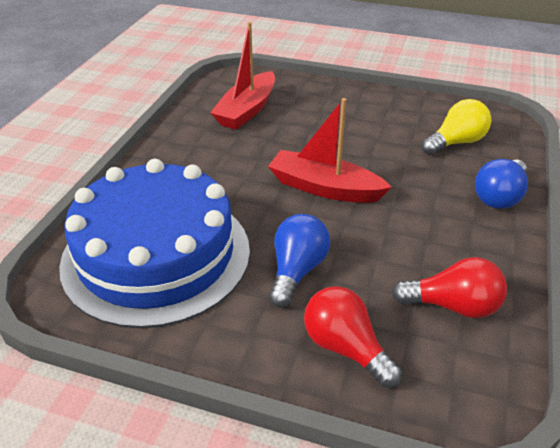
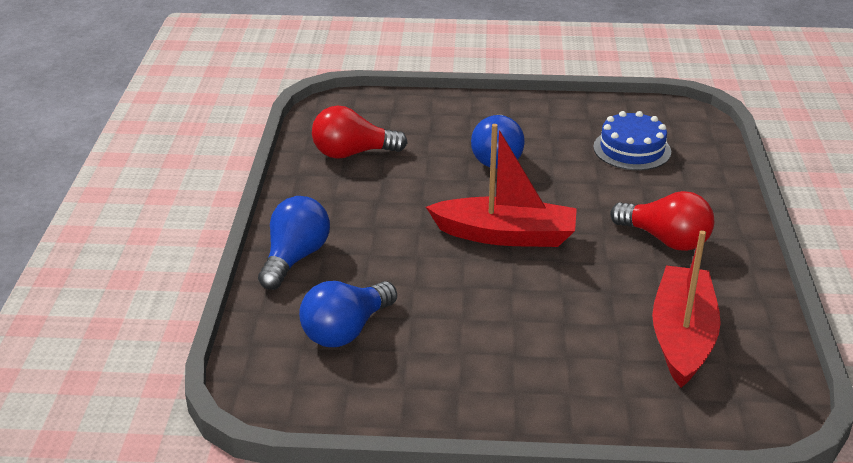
camera: 165 degrees right, 5 degrees down
blue cake [59,159,250,329] -> blue cake [593,111,671,170], size x0.43
red light bulb [304,286,402,388] -> red light bulb moved to [610,191,714,251]
yellow light bulb [422,99,491,155] -> blue light bulb [299,281,397,347]

